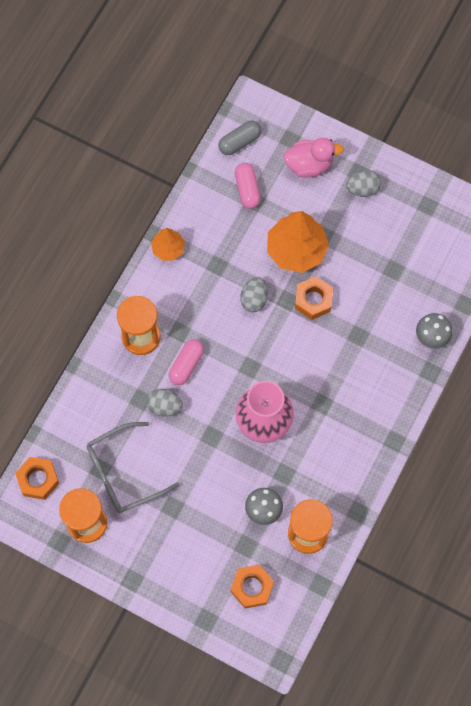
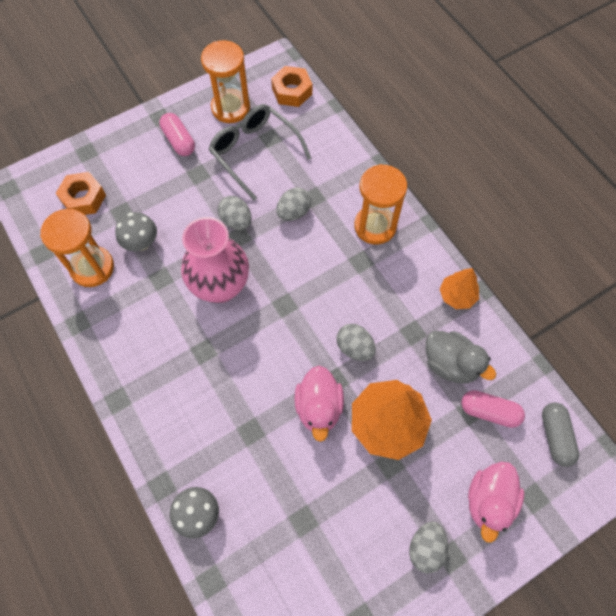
camera: 120 degrees right, 5 degrees down
grey glasses [87,422,180,513] -> grey glasses turned 45 degrees counterclockwise [208,104,312,200]
pink capsule [169,339,204,385] -> pink capsule moved to [159,113,195,156]
orange nut [295,276,333,320] -> pink duck [294,366,344,442]
none -> grey egg [218,196,252,230]
none -> grey duck [426,331,496,384]

